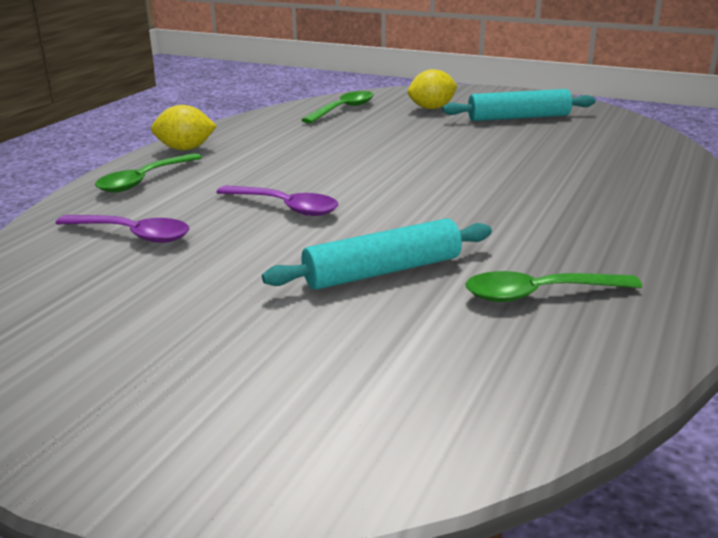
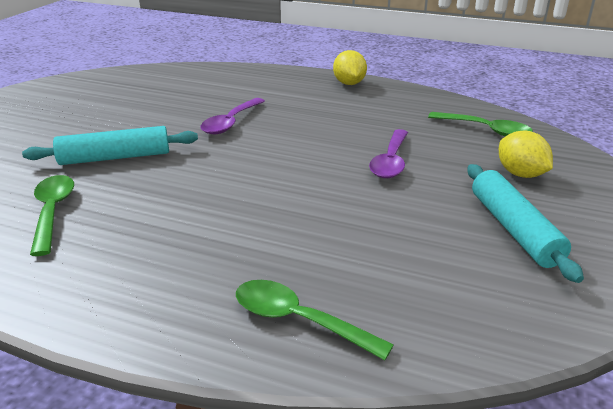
camera: 85 degrees right, 5 degrees up
purple spoon [56,215,190,243] -> purple spoon moved to [369,129,408,178]
green spoon [95,153,202,192] -> green spoon moved to [236,280,394,360]
turquoise rolling pin [262,218,492,290] -> turquoise rolling pin turned 75 degrees counterclockwise [22,126,198,165]

